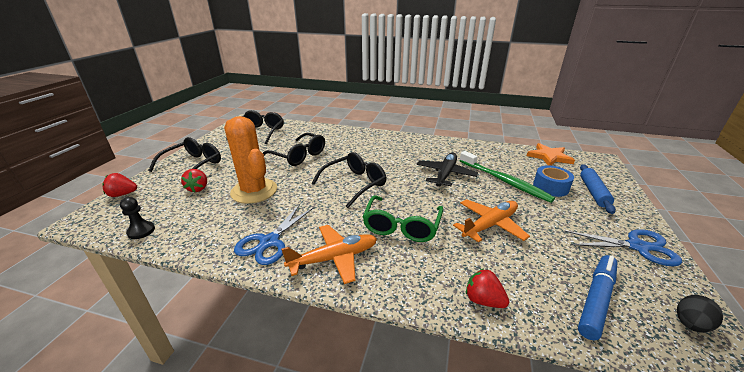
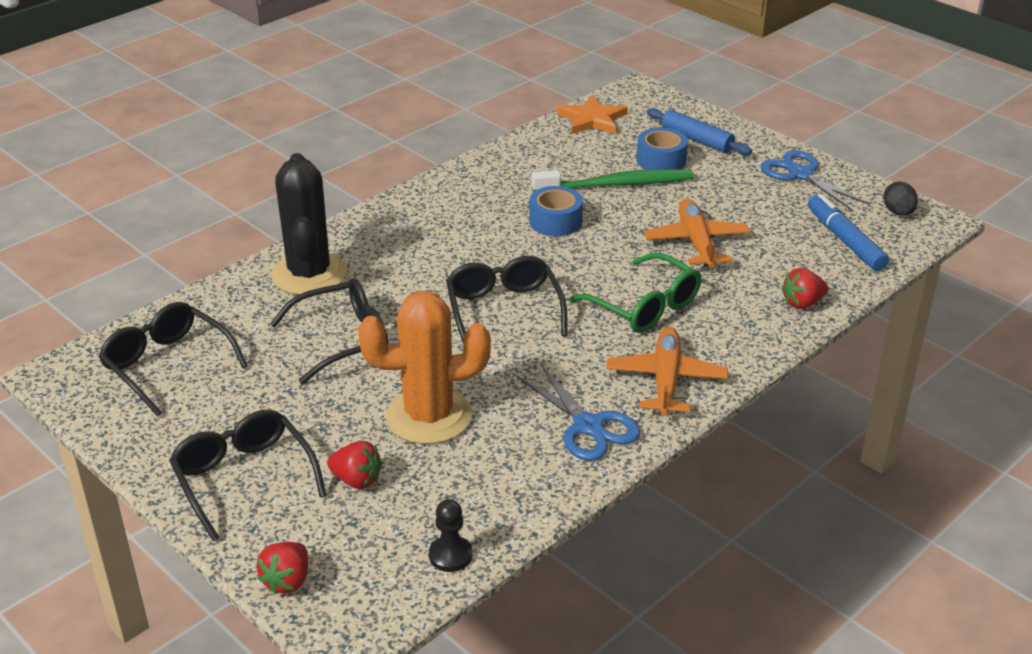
camera: 60 degrees left, 5 degrees up
black plane [417,153,478,187] -> blue tape [529,186,583,236]
blue scissors [564,229,682,266] -> blue scissors turned 75 degrees counterclockwise [760,150,870,210]
none -> black cactus [271,153,347,295]

